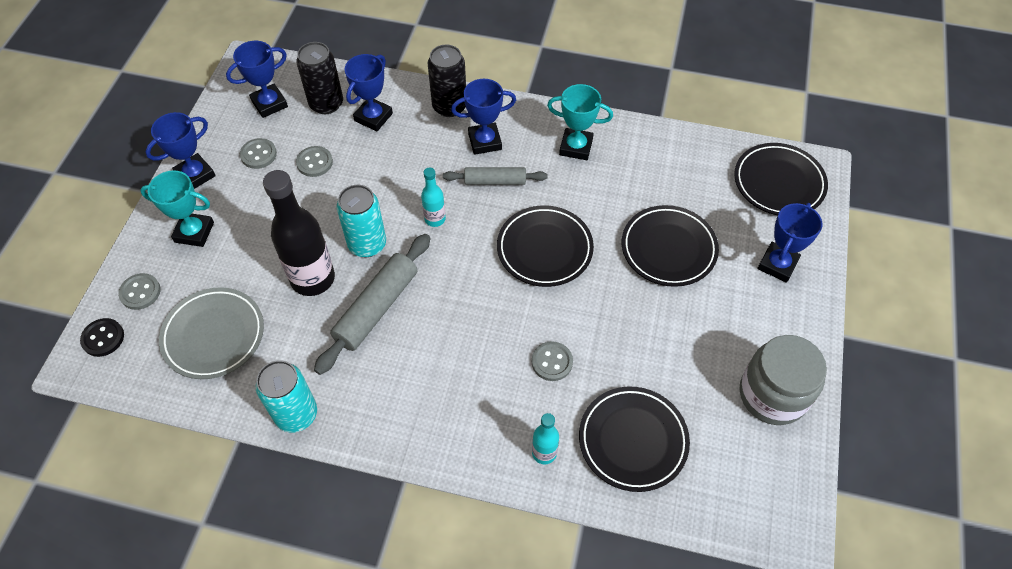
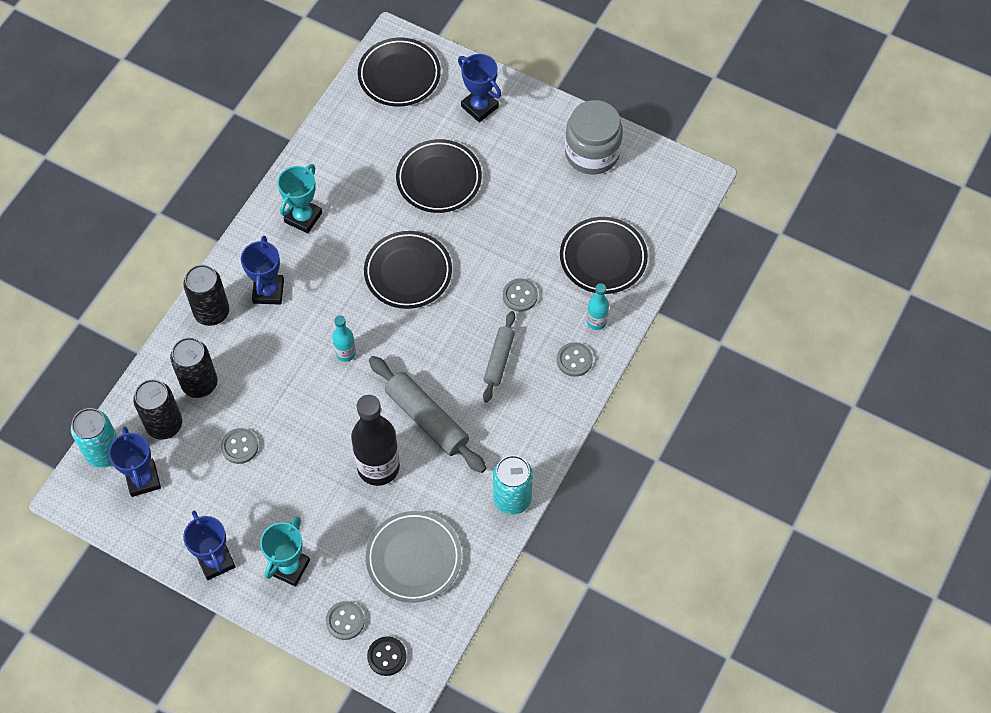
camera: 75 degrees left, 5 degrees up
grey button [240,138,277,169] -> grey button moved to [557,342,593,377]
turquoise can [337,185,386,257] -> turquoise can moved to [71,408,118,468]
blue trophy [345,54,393,131] -> black can [170,337,218,398]
grey rolling pin [443,167,548,185] -> grey rolling pin moved to [483,311,515,403]

